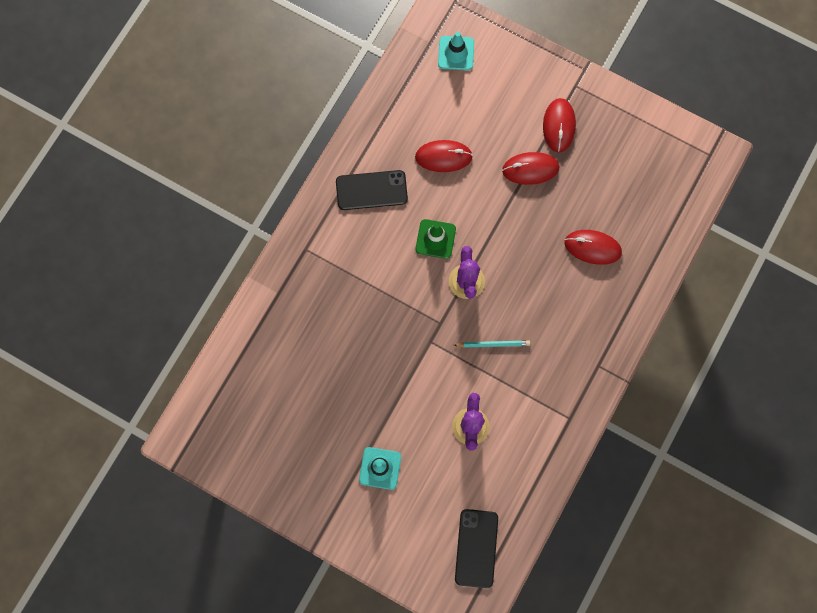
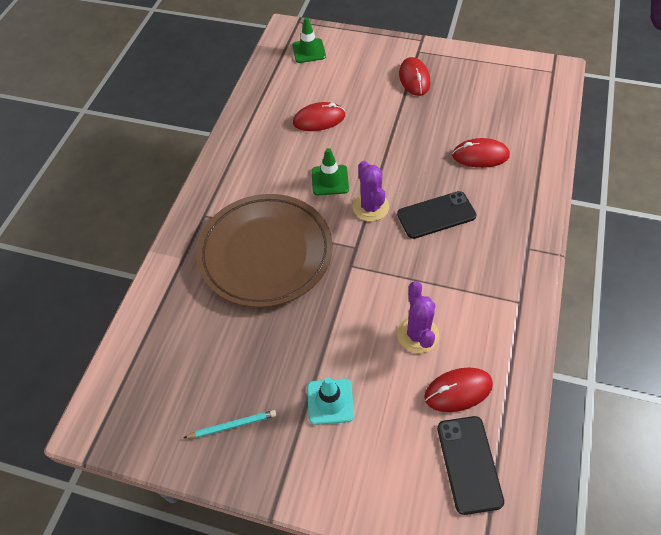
camera: 10 degrees left, 20 degrees down
black phone [336,170,408,210] -> black phone moved to [397,191,477,239]
turquoise traffic cone [438,32,474,70] -> green traffic cone [292,17,326,63]
turquoise pencil [454,340,530,347] -> turquoise pencil moved to [184,410,276,438]
red mouse [502,152,559,185] -> red mouse moved to [424,367,493,412]
none -> brown plate [196,194,333,308]

